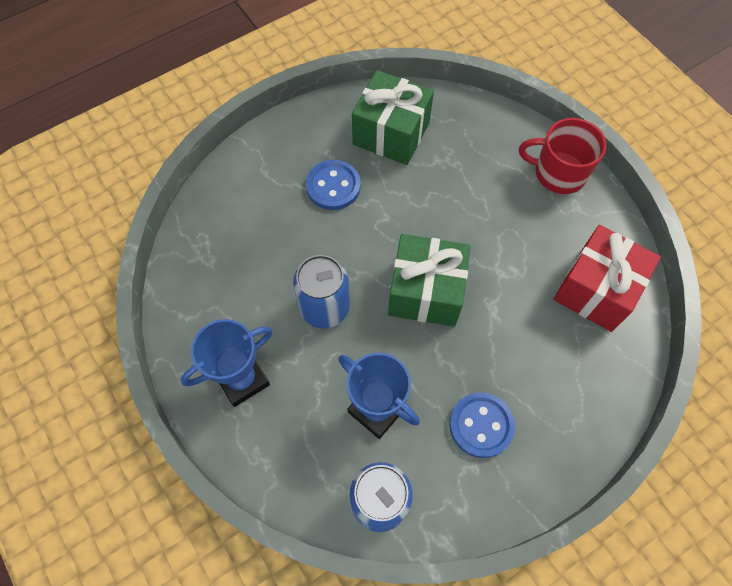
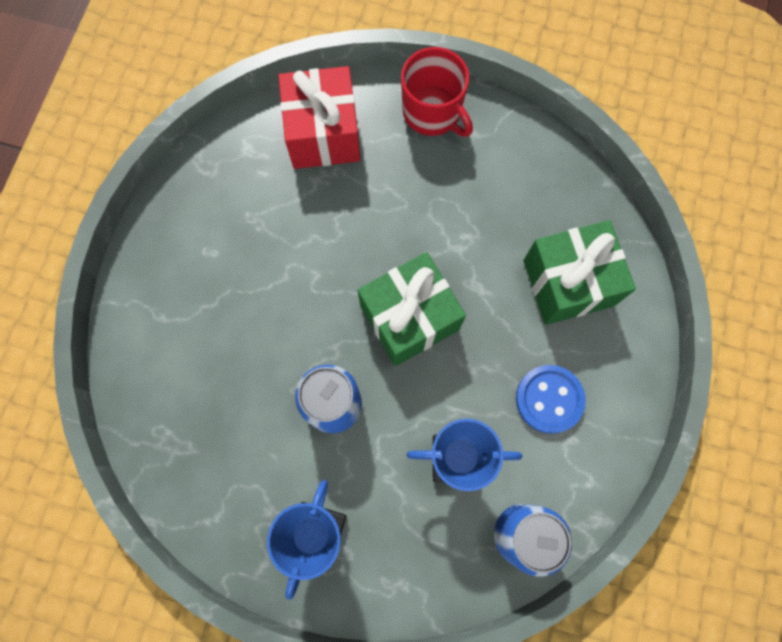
camera: 40 degrees left, 10 degrees up
blue button [306,160,360,210] -> none
green gift [352,70,434,165] -> green gift moved to [523,220,636,325]
red mug [519,118,606,194] -> red mug turned 105 degrees counterclockwise [401,47,473,137]
red gift [554,225,661,332] -> red gift moved to [278,66,360,169]

